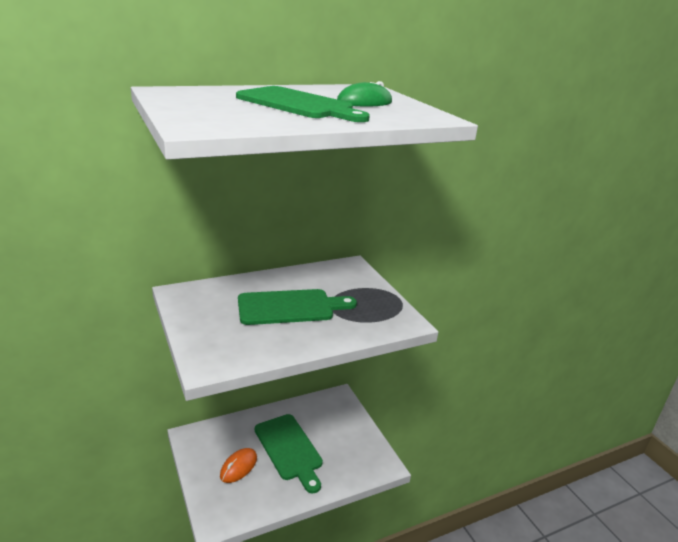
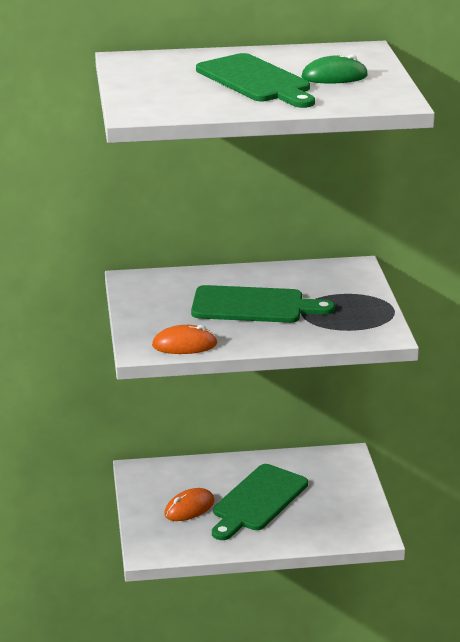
camera: 20 degrees right, 0 degrees up
green cutting board [255,414,323,493] -> green cutting board turned 45 degrees clockwise [212,464,308,540]
none -> orange mouse [152,325,218,354]

